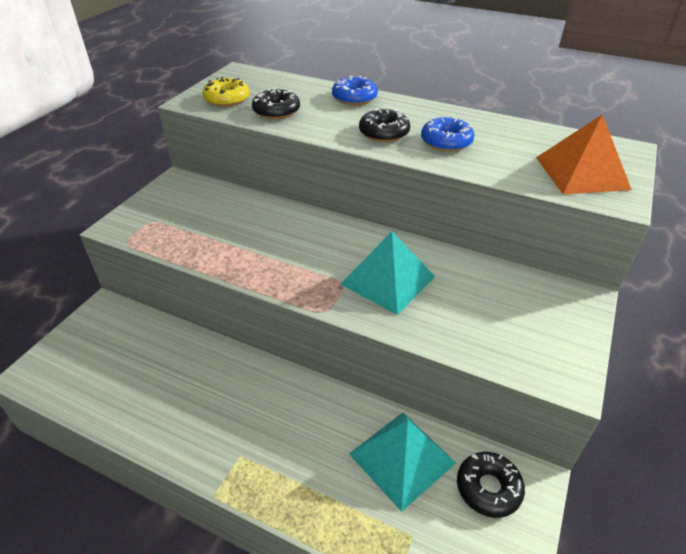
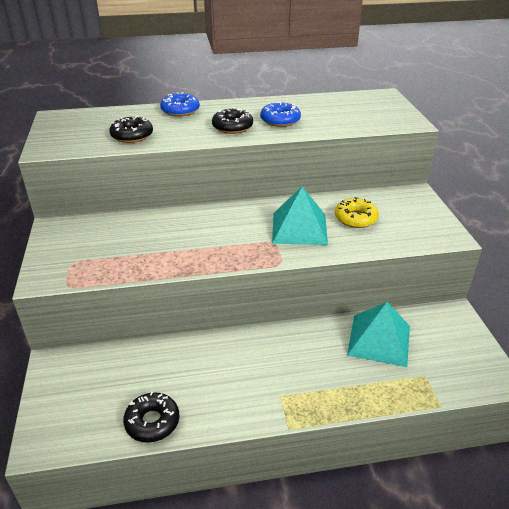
camera: 35 degrees left, 5 degrees down
yellow donut [202,77,249,107] -> yellow donut moved to [335,197,379,228]
black donut [457,452,525,518] -> black donut moved to [123,391,179,443]
orange pyramid [536,115,632,194] -> none

